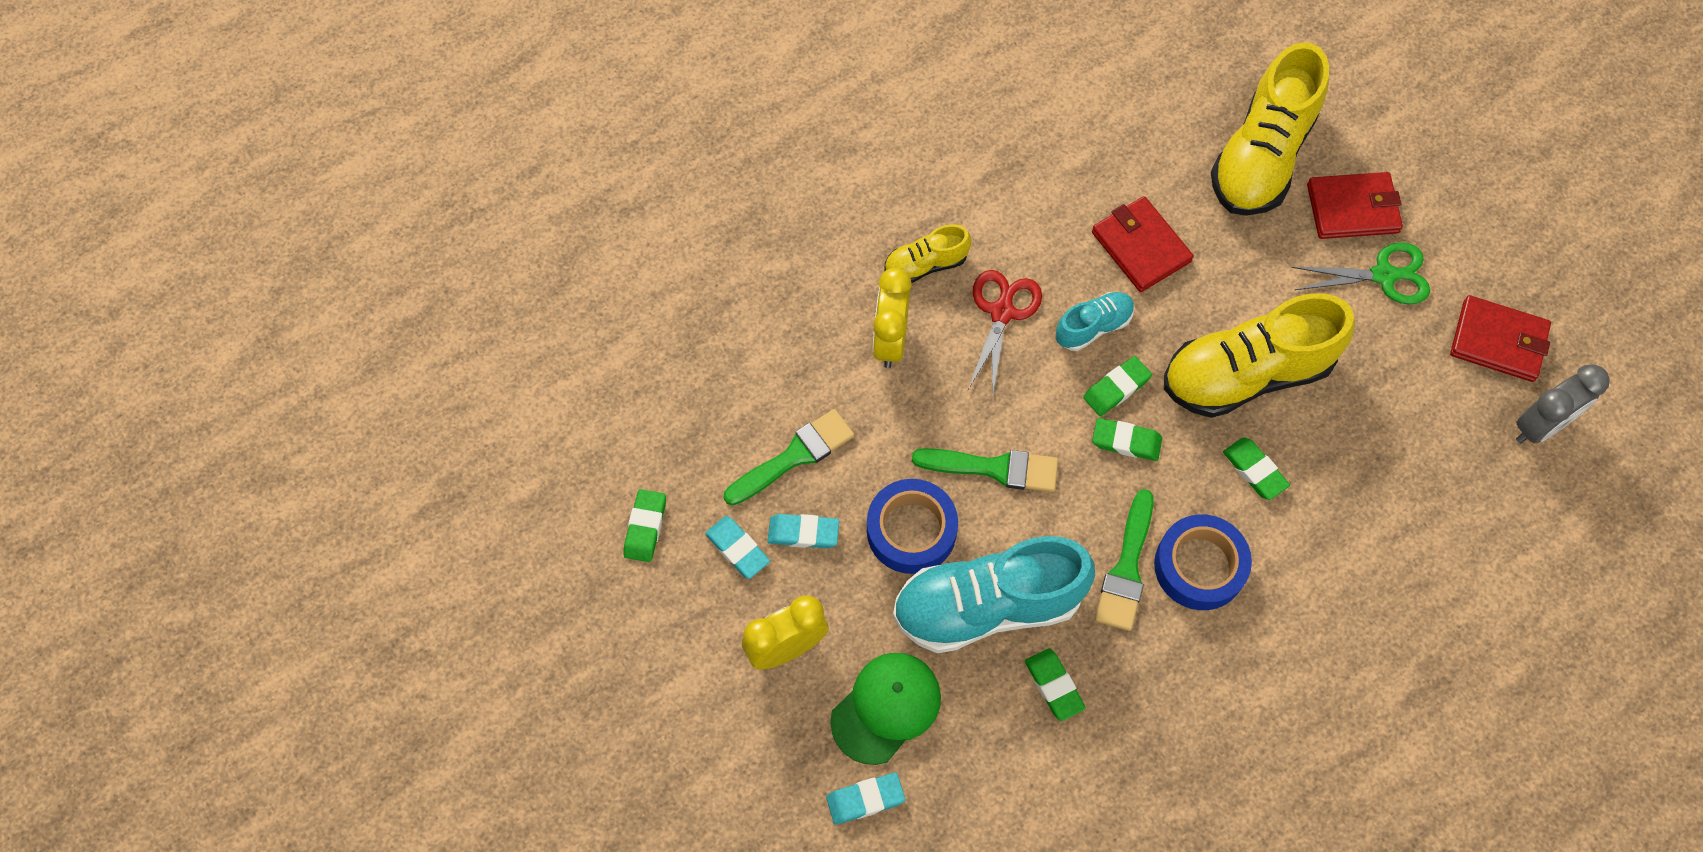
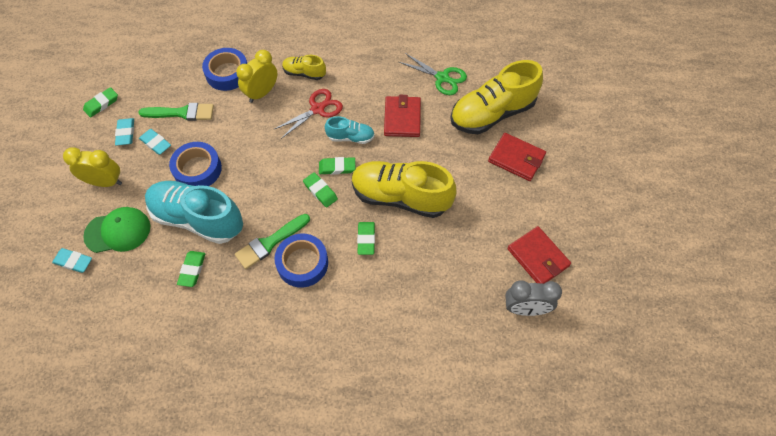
camera: 35 degrees right, 5 degrees down
green brush [912,448,1058,492] -> none
green scissors [1291,242,1430,304] -> green scissors moved to [399,53,467,95]
none -> blue tape [202,48,247,91]

